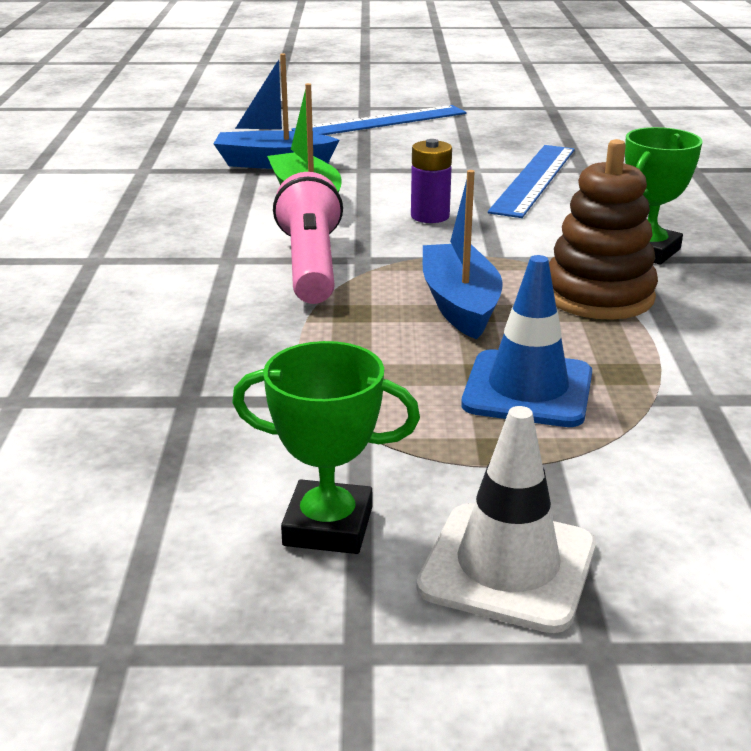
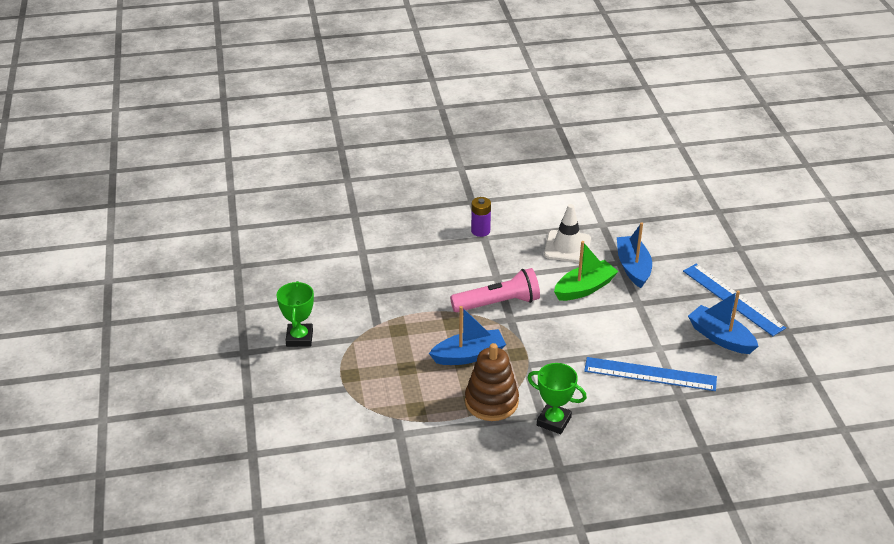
camera: 80 degrees right, 10 degrees up
purple battery [411,139,452,223] -> purple battery moved to [471,197,491,237]
white traffic cone [416,406,596,633] -> white traffic cone moved to [544,204,591,262]
blue traffic cone [461,255,592,427] -> none
none -> blue boat [688,291,759,354]

